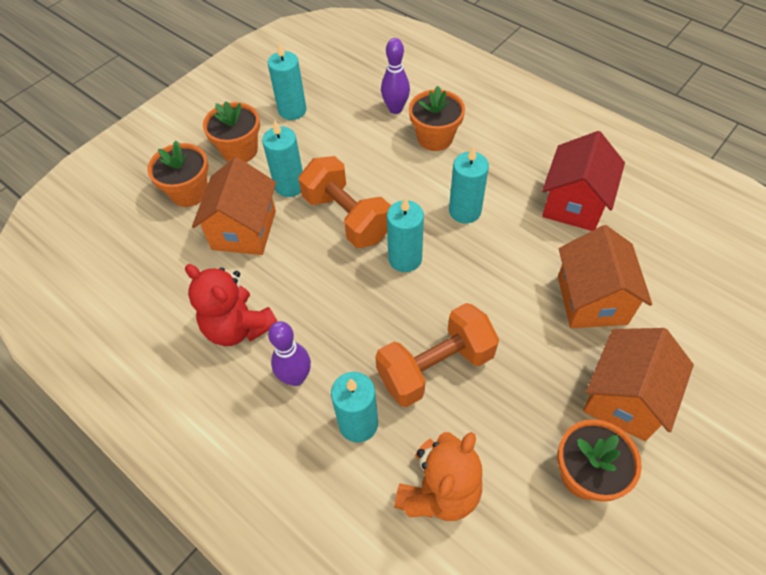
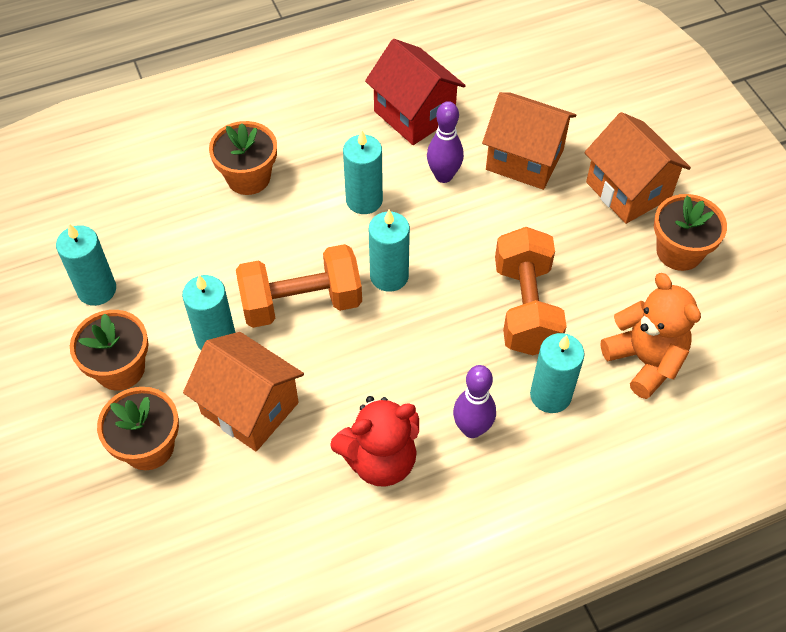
camera: 65 degrees left, 0 degrees up
purple bowling pin [381,38,410,114] -> purple bowling pin moved to [427,101,464,183]

